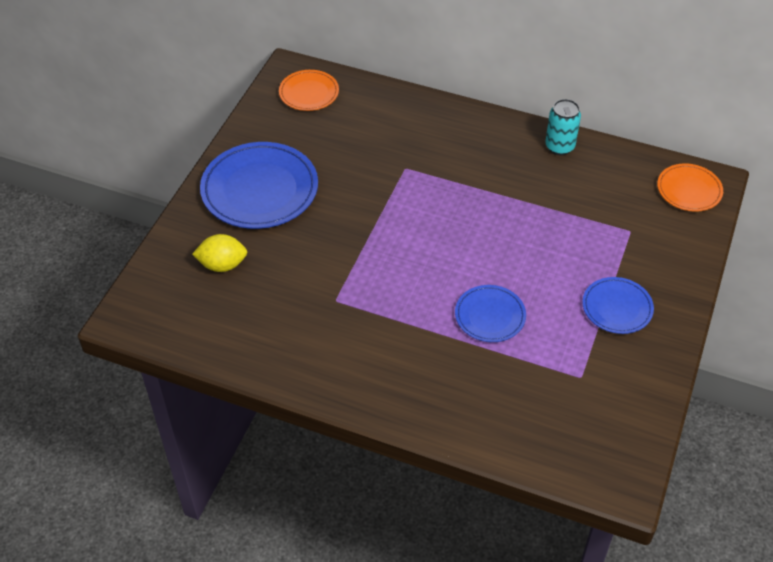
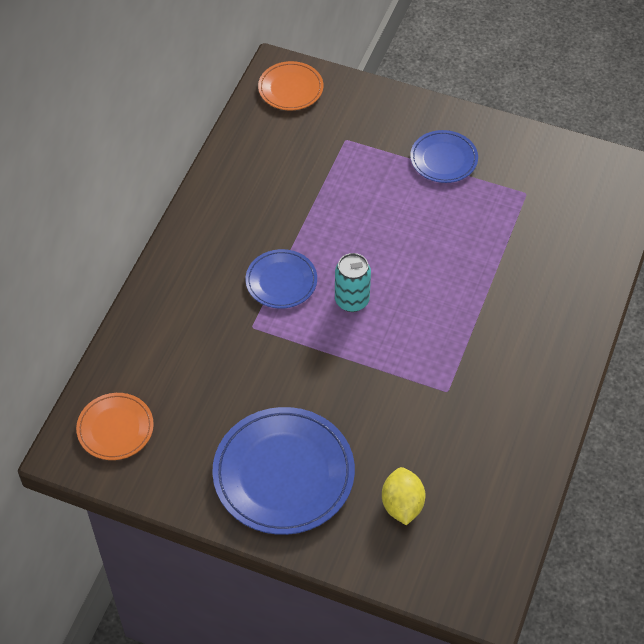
camera: 90 degrees left, 5 degrees up
blue plate [455,285,526,342] -> blue plate moved to [246,249,317,309]
turquoise can [545,99,581,155] -> turquoise can moved to [335,253,371,312]

